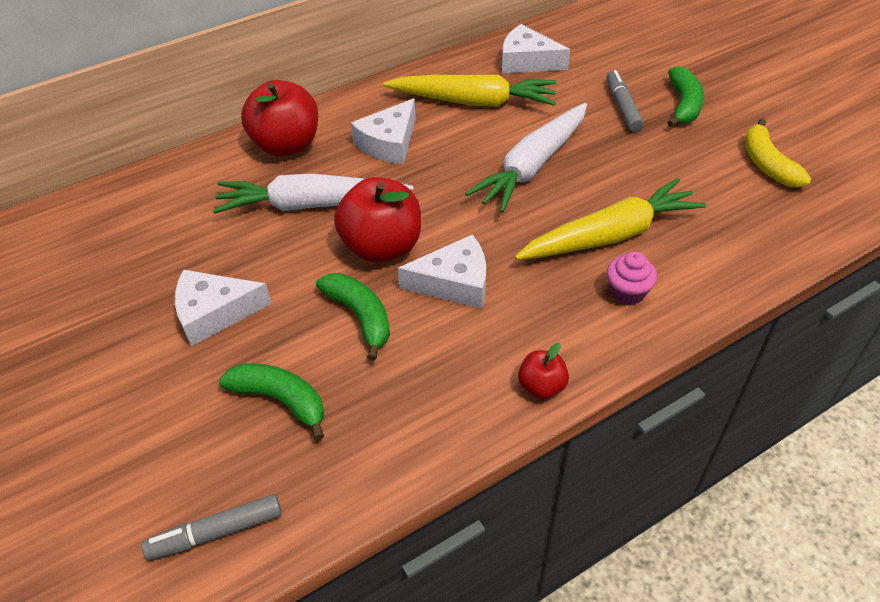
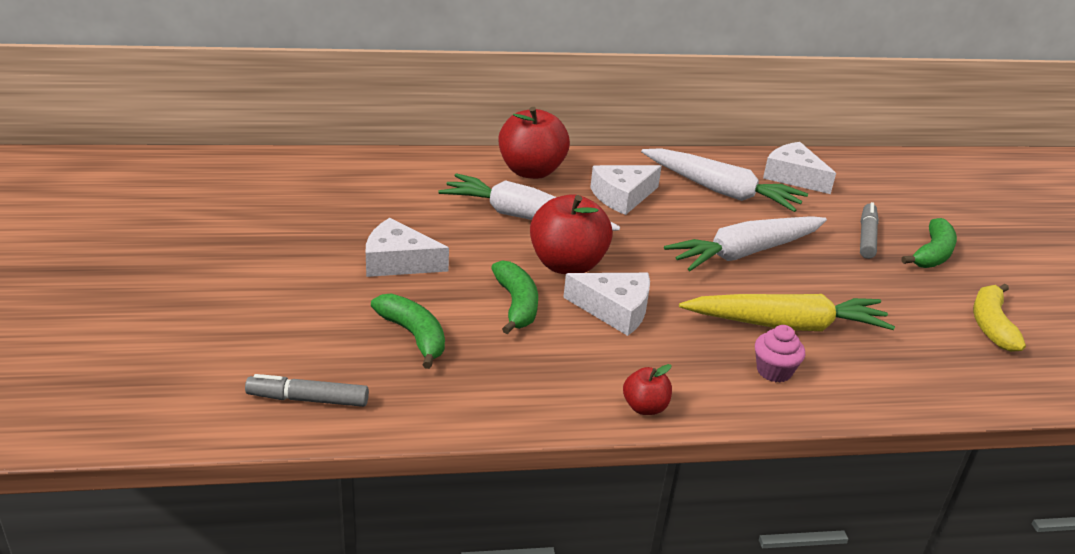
camera: 20 degrees right, 15 degrees down
yellow carrot [383,75,557,107] -> white carrot [641,148,808,212]

